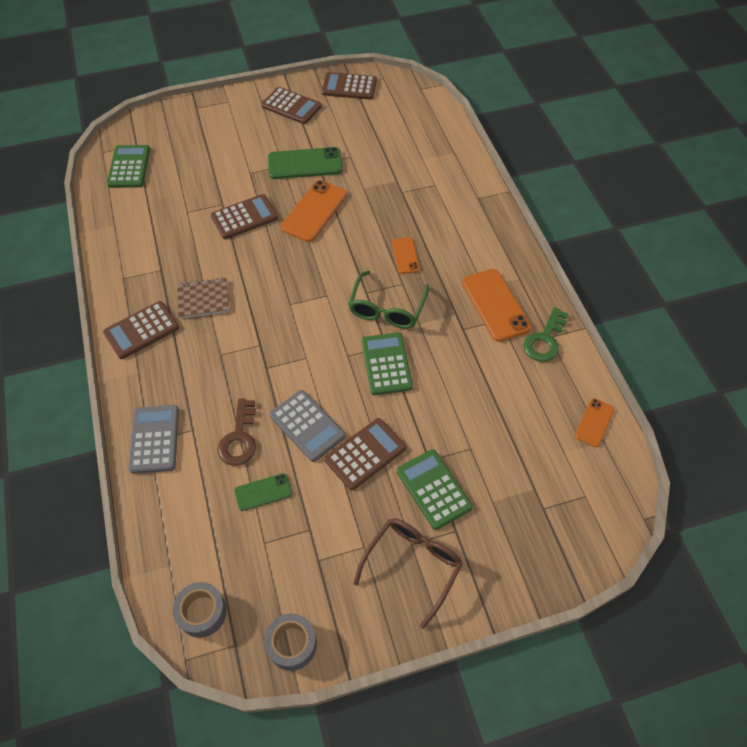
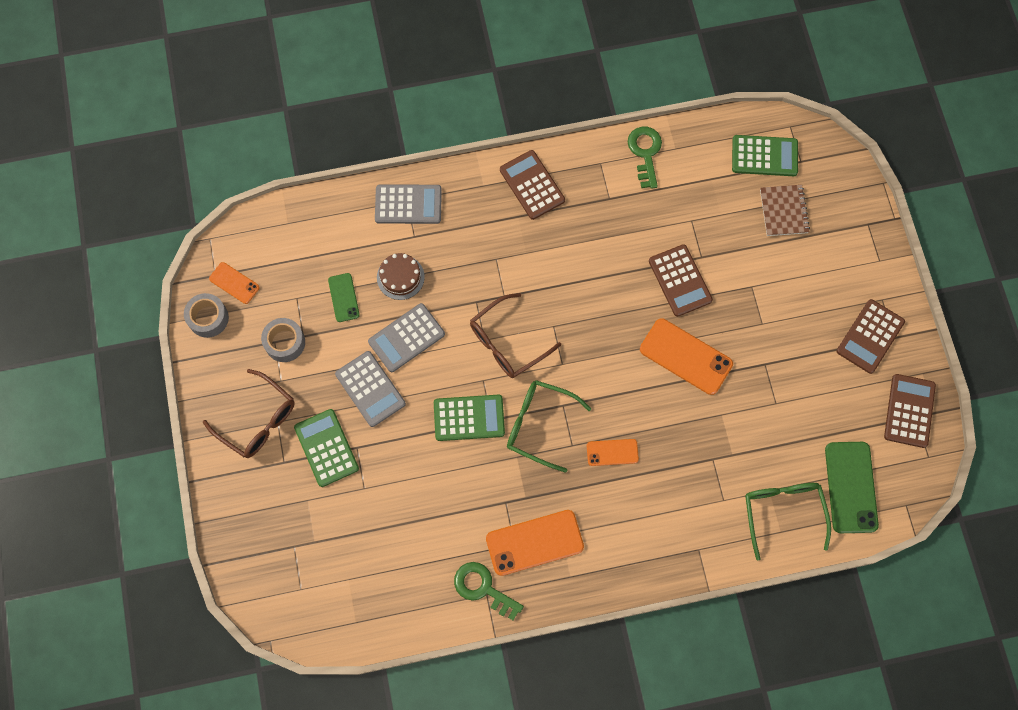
camera: 95 degrees right, 15 degrees up
grey tape [173,582,227,638] -> grey tape moved to [261,318,305,362]
brown notebook [177,277,229,319] -> brown notebook moved to [760,185,810,236]
brown key [218,399,256,466] -> brown cake [377,253,425,300]
green phone [268,147,343,179] -> green phone moved to [825,442,879,533]
brown calculator [325,418,406,490] -> grey calculator [335,351,406,427]
green calculator [397,449,473,530] -> green calculator turned 90 degrees counterclockwise [294,409,359,487]
orange phone [575,398,614,447] -> orange phone moved to [209,262,259,304]
none -> brown glasses [470,293,561,378]
none -> green key [628,127,662,189]
none -> green glasses [745,483,831,560]

